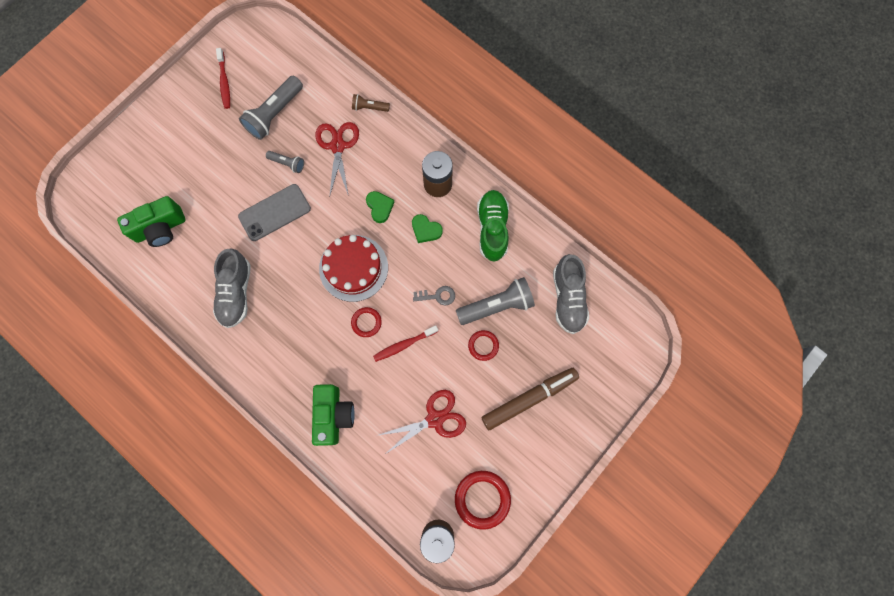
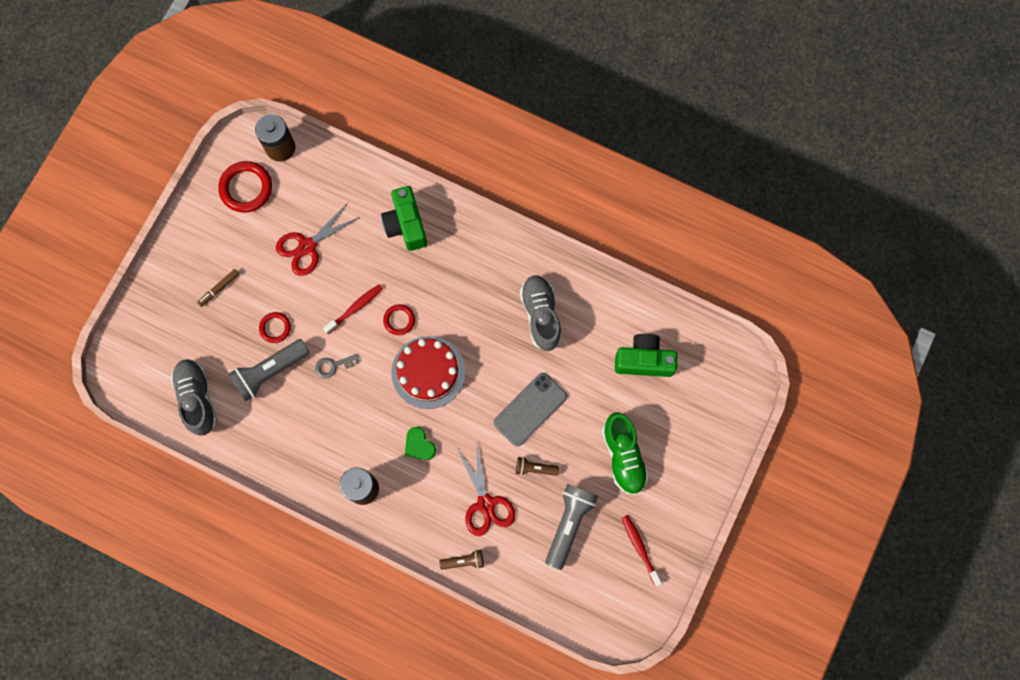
camera: 165 degrees right, 0 degrees up
green camera [117,196,186,247] -> green camera turned 45 degrees clockwise [615,334,678,377]
grey flashlight [266,151,304,173] -> brown flashlight [516,457,559,476]
green heart [412,214,443,243] -> none
green shoe [477,190,509,261] -> green shoe moved to [602,412,649,495]
brown marker [482,368,579,430] -> brown marker [197,269,239,307], size x0.47

